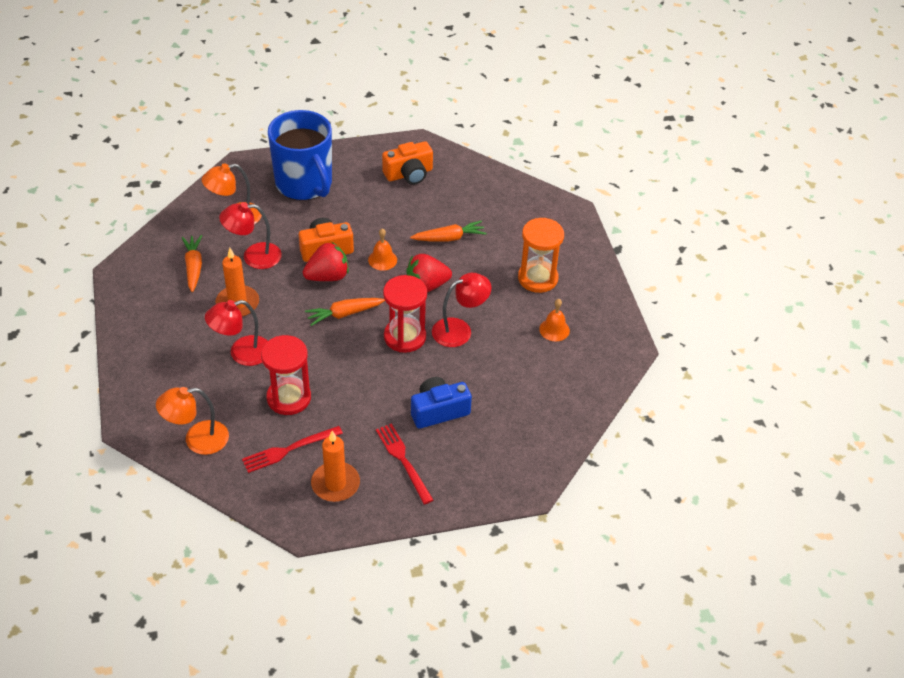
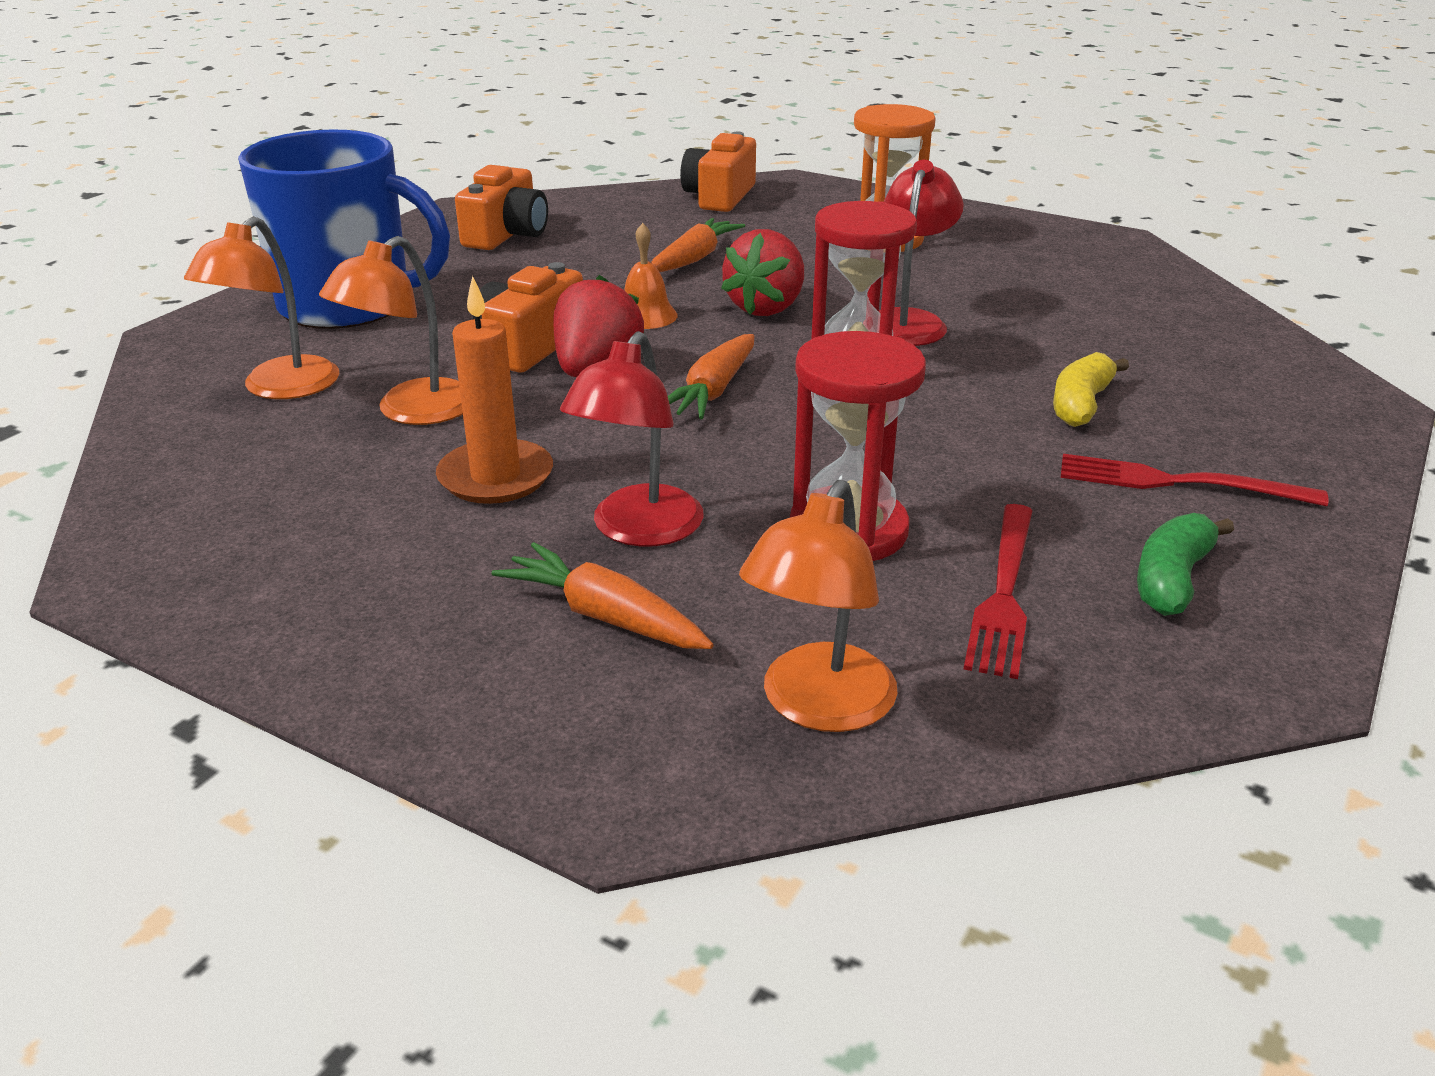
camera: 45 degrees left, 15 degrees down
orange carrot [181,235,202,292] -> orange carrot moved to [492,542,713,649]
red lamp [219,202,282,269] -> orange lamp [319,236,463,425]
orange candle [311,431,360,502] -> green banana [1137,513,1234,616]
blue camera [411,377,472,429] -> yellow banana [1053,352,1129,427]
orange bell [539,299,570,341] -> none
none -> orange camera [680,132,756,212]

